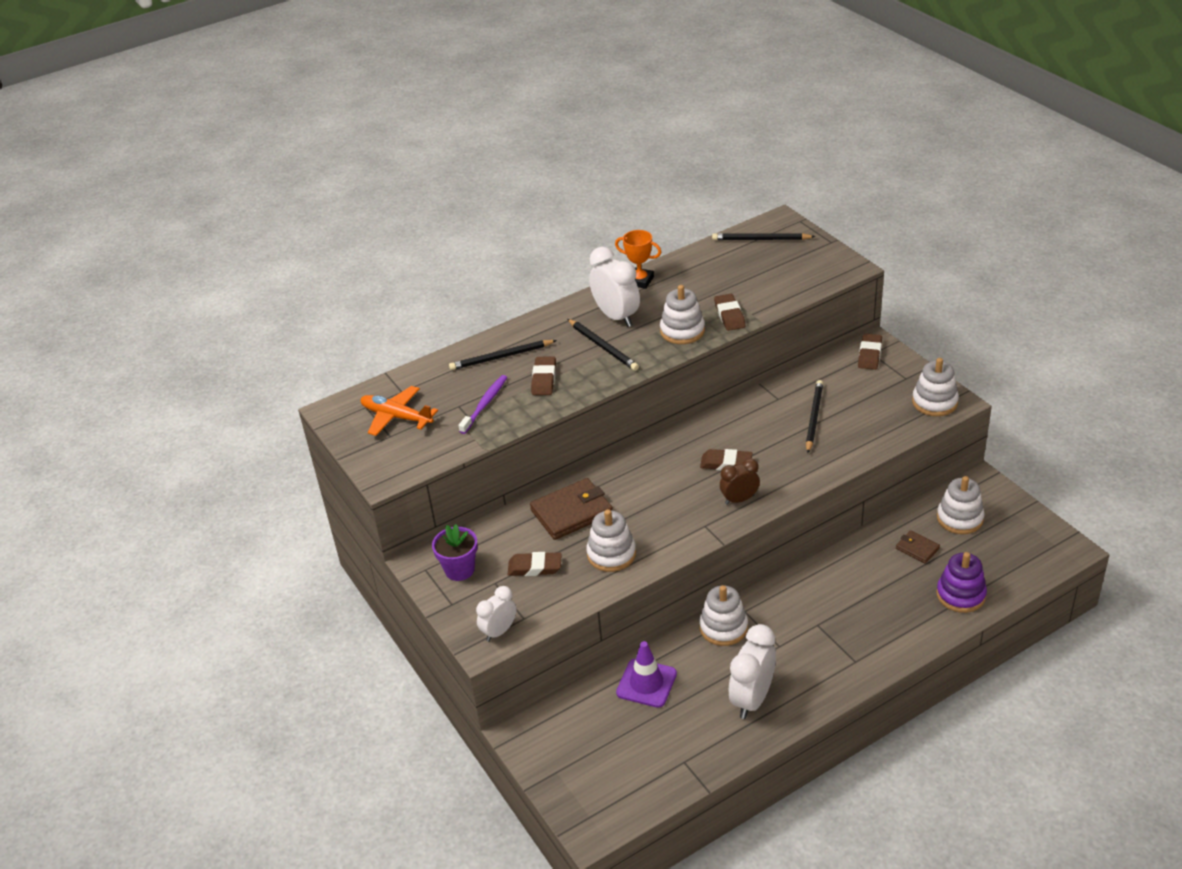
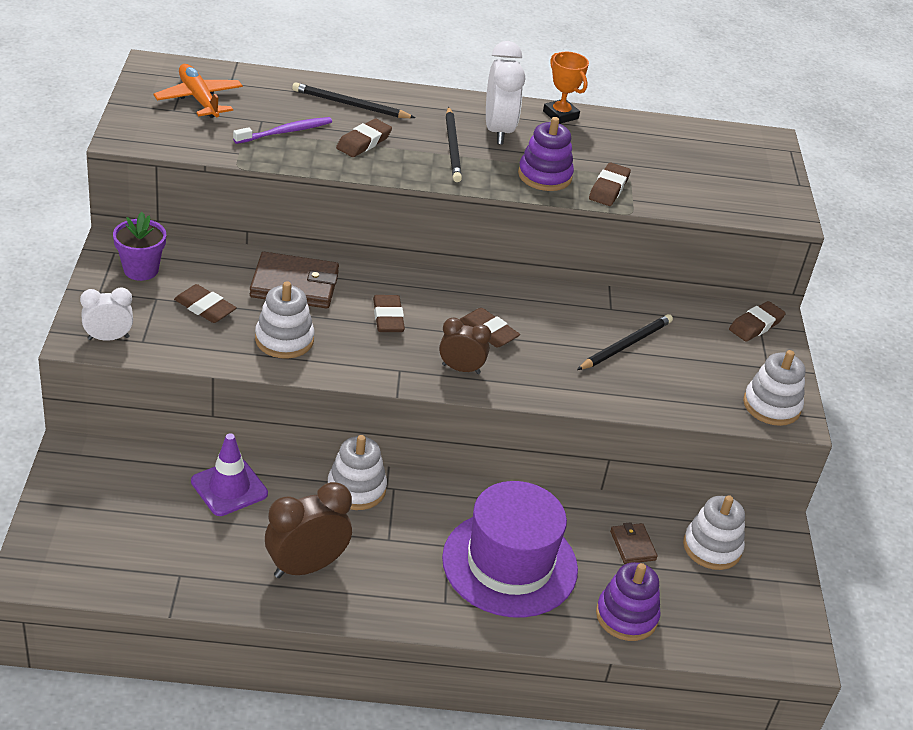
camera: 25 degrees right, 0 degrees up
white stacking toy [660,285,705,344] -> purple stacking toy [518,117,574,191]
black pencil [712,233,816,240] -> none
white clock [729,624,776,719] -> brown clock [265,482,352,578]
none -> brown eraser [373,295,405,332]
none -> purple hat [442,481,578,618]

